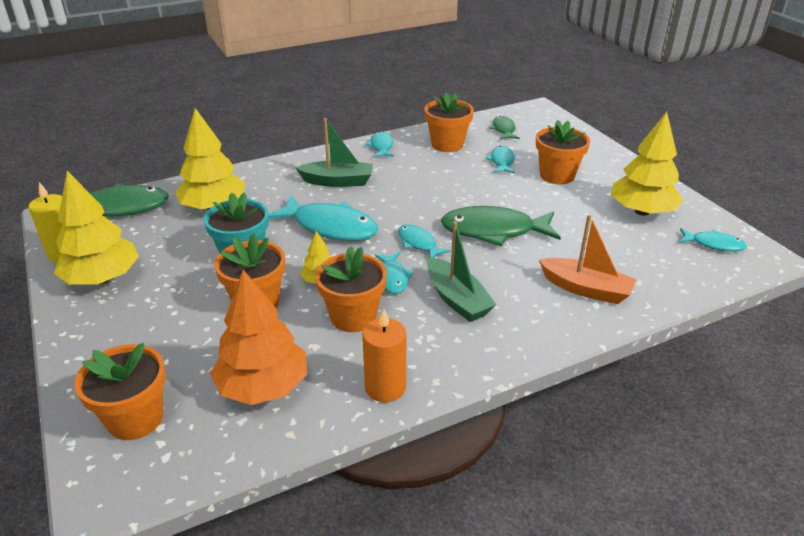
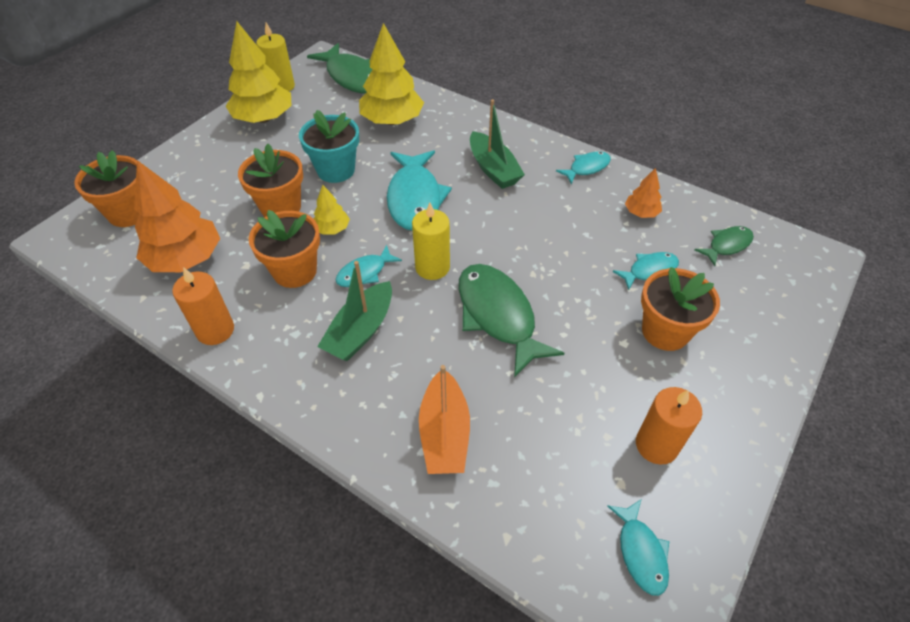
camera: 60 degrees right, 15 degrees up
turquoise fish [398,224,450,258] -> yellow candle [412,202,450,280]
orange flower pot [424,93,474,152] -> orange tree [625,168,662,218]
yellow tree [611,112,683,216] -> orange candle [636,387,702,465]

